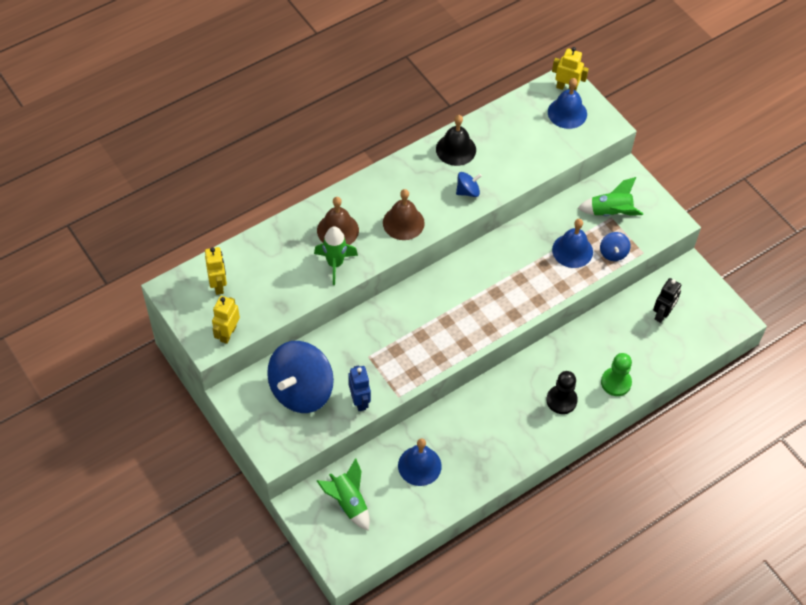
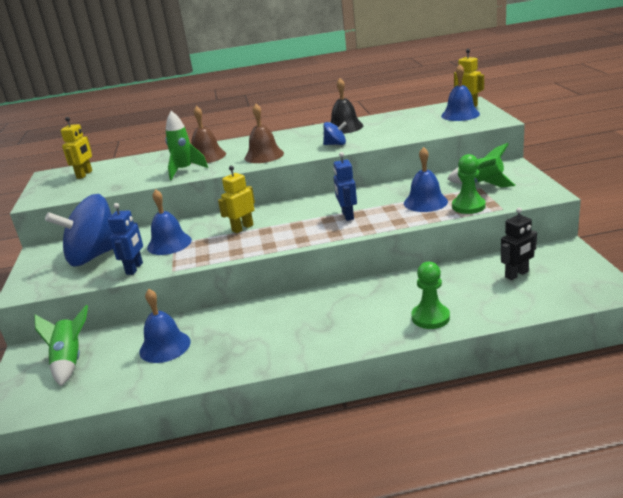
camera: 30 degrees right, 30 degrees down
yellow robot [212,296,240,344] -> yellow robot moved to [218,166,255,233]
black pawn [546,371,578,414] -> none
blue spinning top [600,232,630,261] -> green pawn [452,154,485,214]
none -> blue bell [147,189,192,255]
none -> blue robot [333,152,357,221]

